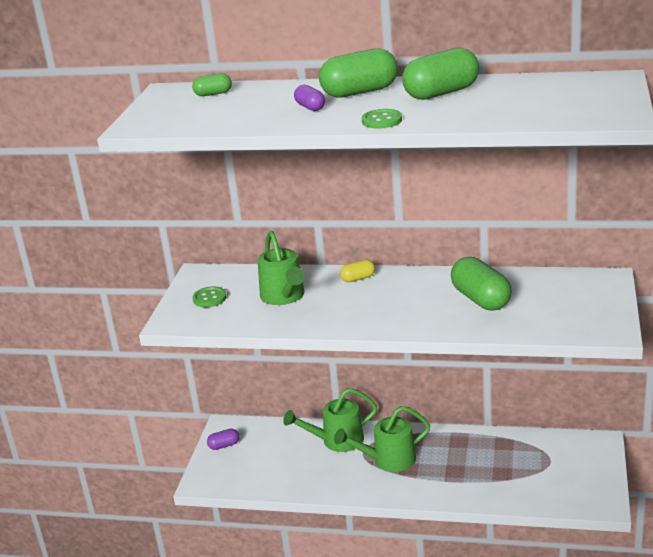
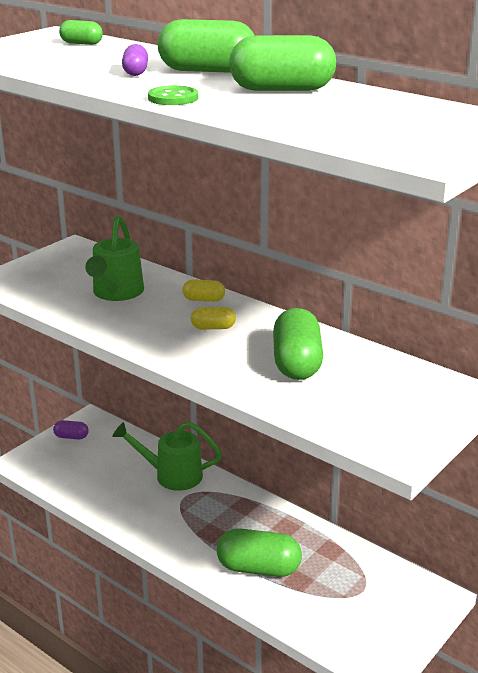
camera: 25 degrees right, 0 degrees up
green button [193,286,227,307] -> none
green watering can [334,406,430,472] -> none
none -> yellow capsule [191,307,236,330]
none -> green capsule [217,528,302,577]

